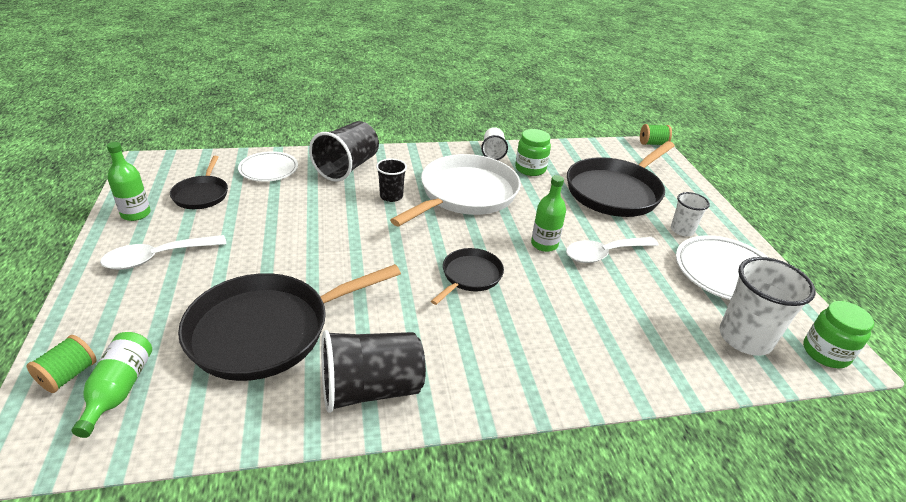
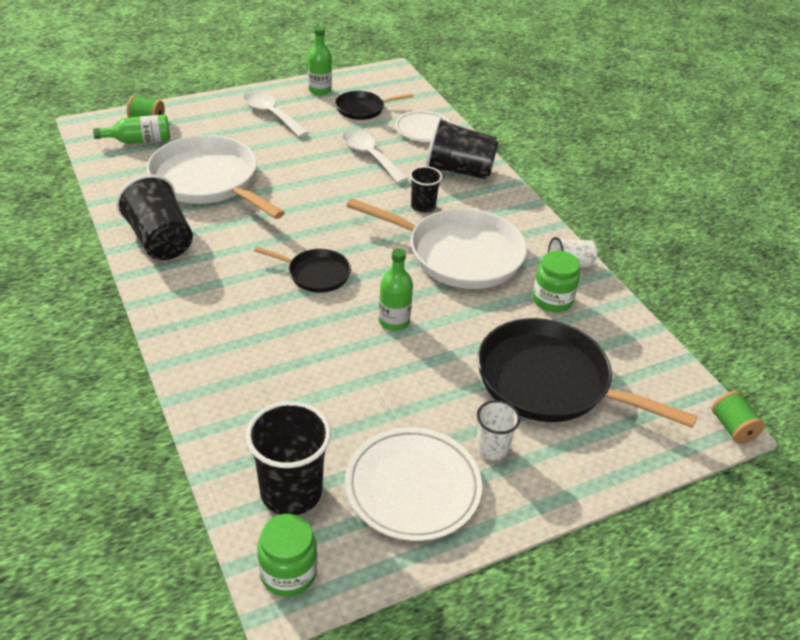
camera: 75 degrees right, 5 degrees up
black pan [178,264,401,381] -> white pan [147,135,285,219]
white spoon [566,237,659,263] -> white spoon moved to [342,130,409,183]
white cup [719,257,816,356] -> black cup [246,401,331,515]

